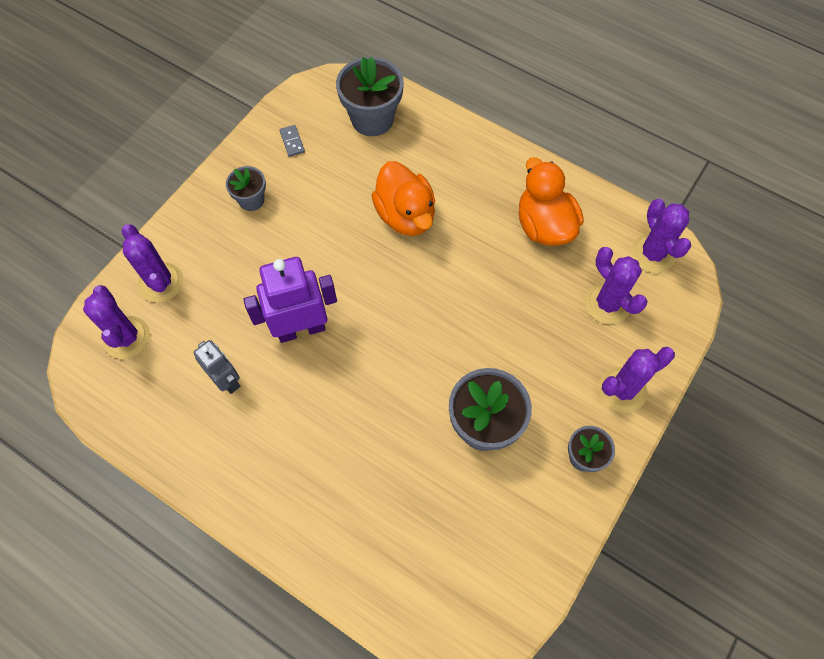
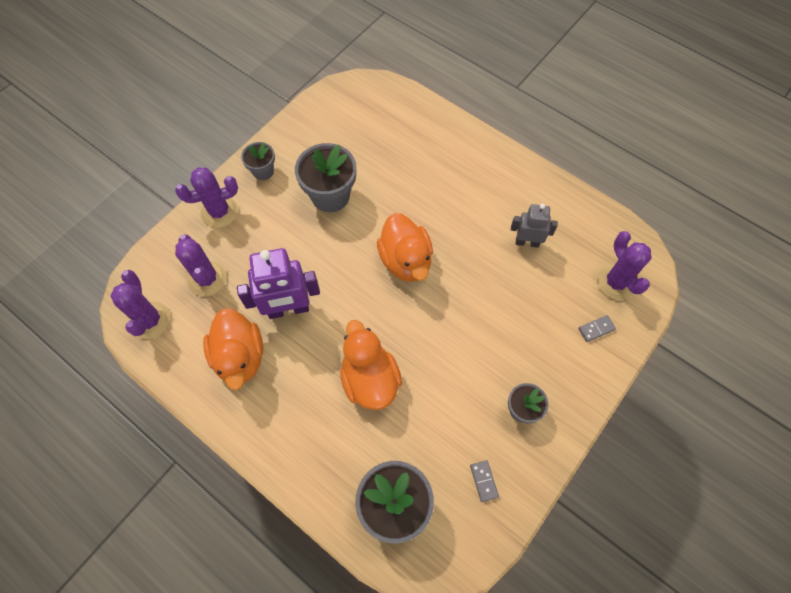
camera: 175 degrees left, 0 degrees up
purple cactus [122,224,183,303] -> grey domino [578,315,616,342]
grey robot [193,340,240,394] -> grey robot turned 135 degrees clockwise [511,204,558,248]
purple robot [244,257,337,343] -> purple robot moved to [237,248,320,319]
none -> orange duck [377,213,433,282]

